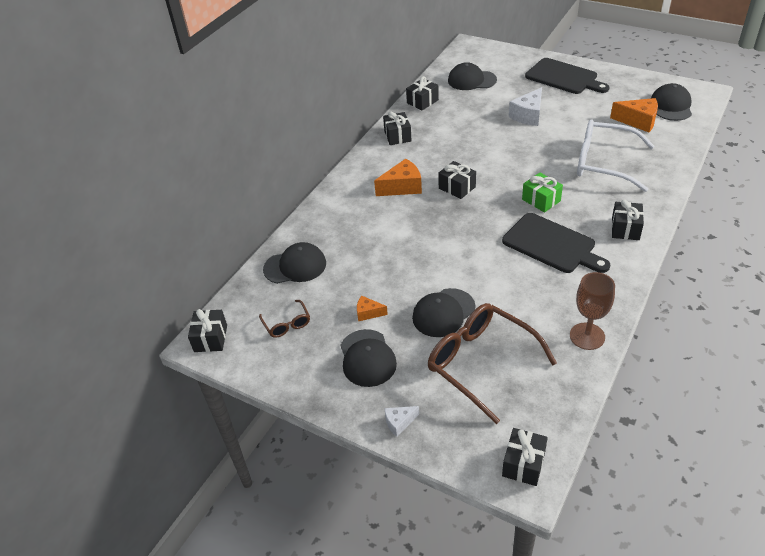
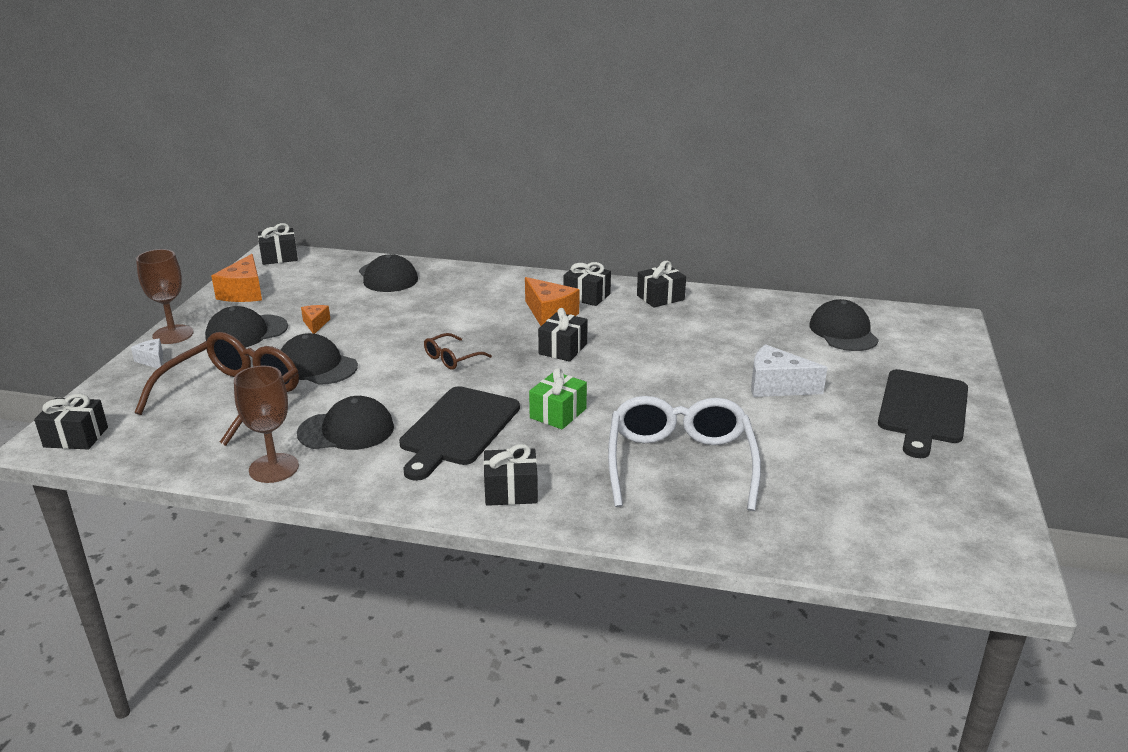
camera: 70 degrees right, 15 degrees down
brown glasses [259,300,310,338] -> brown glasses moved to [424,333,492,370]
black gift [406,76,439,110] -> black gift moved to [564,262,611,306]
orange cheese [610,98,658,132] -> orange cheese moved to [211,254,262,302]
black cap [651,83,692,121] -> black cap moved to [297,396,394,450]
none -> brown goblet [136,249,194,344]

